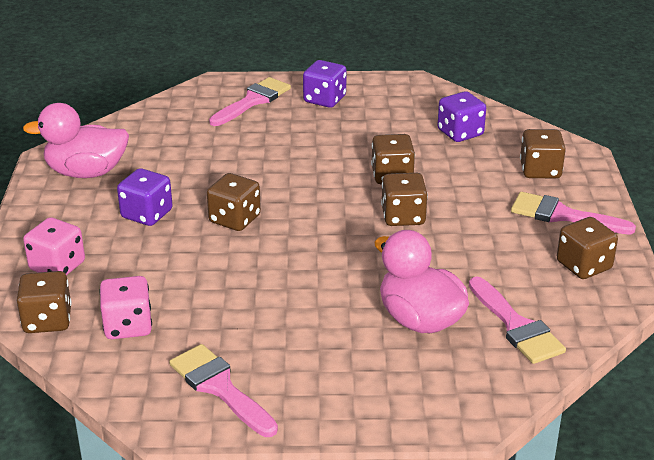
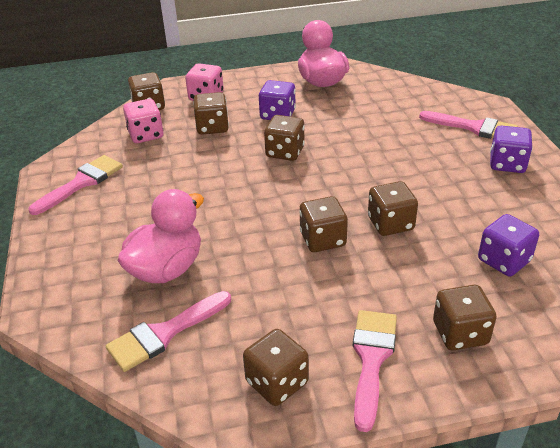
camera: 80 degrees right, 5 degrees up
none -> brown dice [193,92,229,135]

